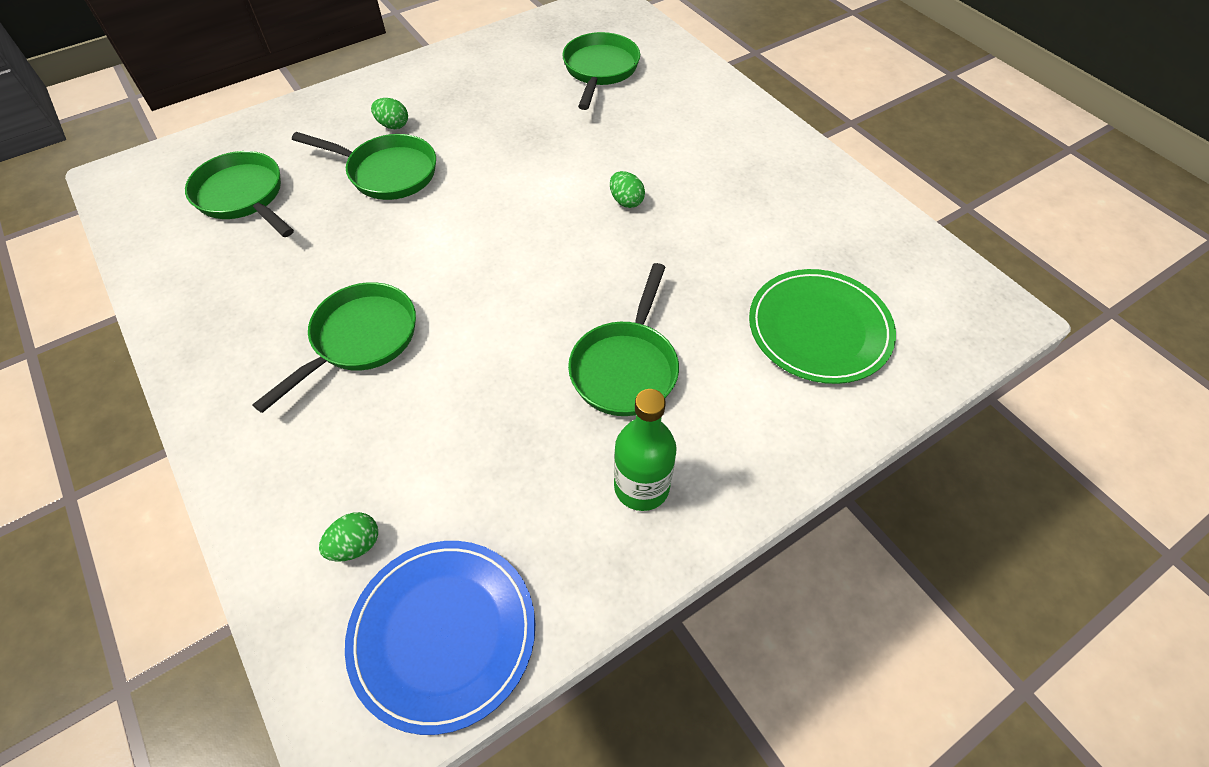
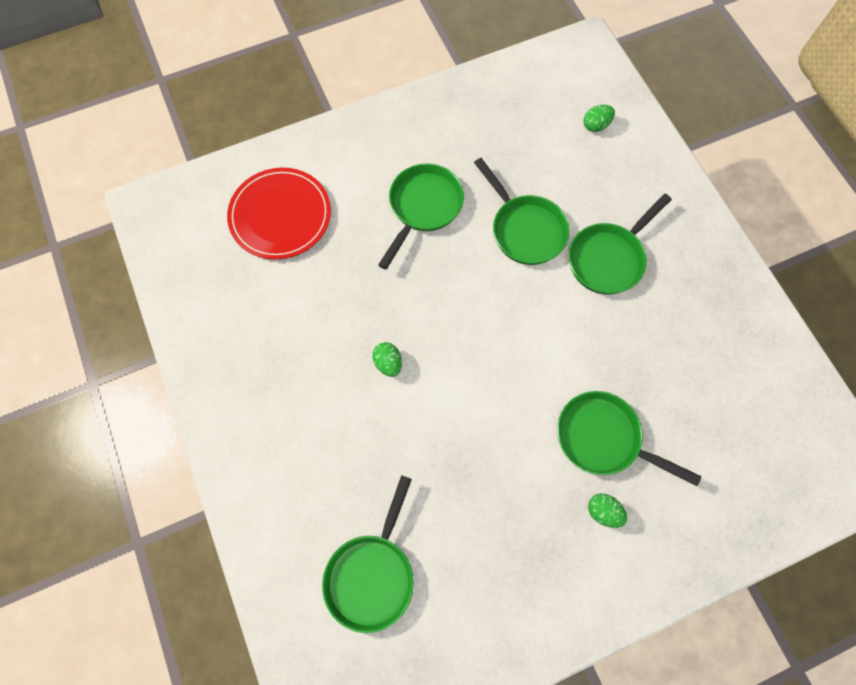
camera: 170 degrees left, 15 degrees up
green pan [185,151,294,237] -> green pan moved to [474,158,570,265]
blue plate [345,541,535,735] -> none
green bottle [614,389,677,511] -> none
green plate [749,269,896,384] -> red plate [227,168,331,259]

